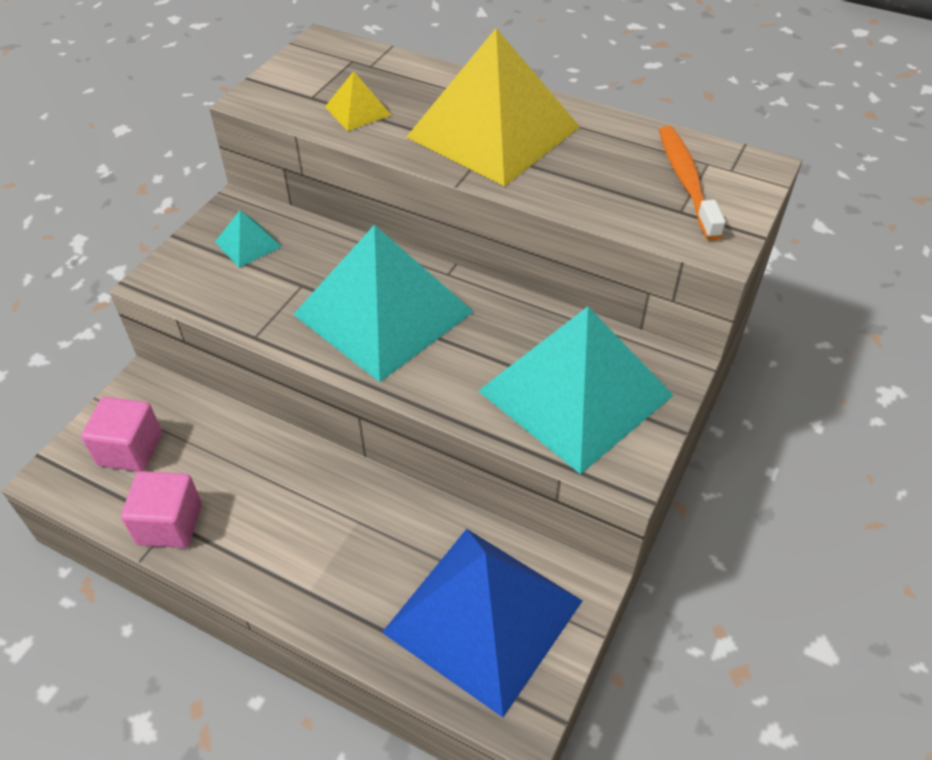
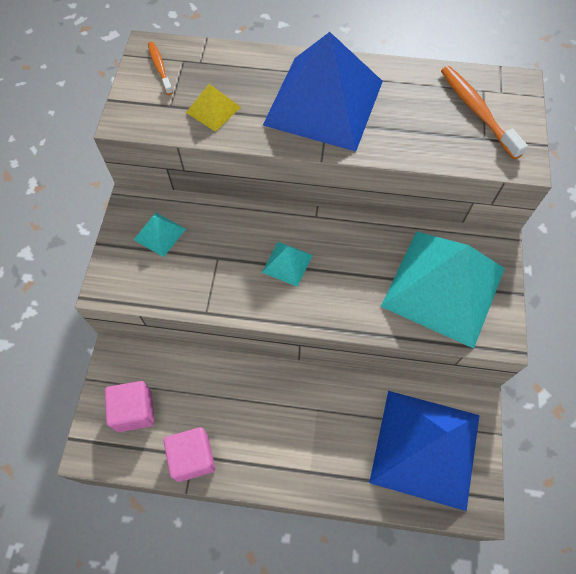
camera: 20 degrees left, 15 degrees up
turquoise pyramid [293,225,474,382] -> turquoise pyramid [262,242,313,287], size x0.41
yellow pyramid [407,28,580,186] -> blue pyramid [263,32,383,152]
none -> orange toothbrush [148,42,173,95]

